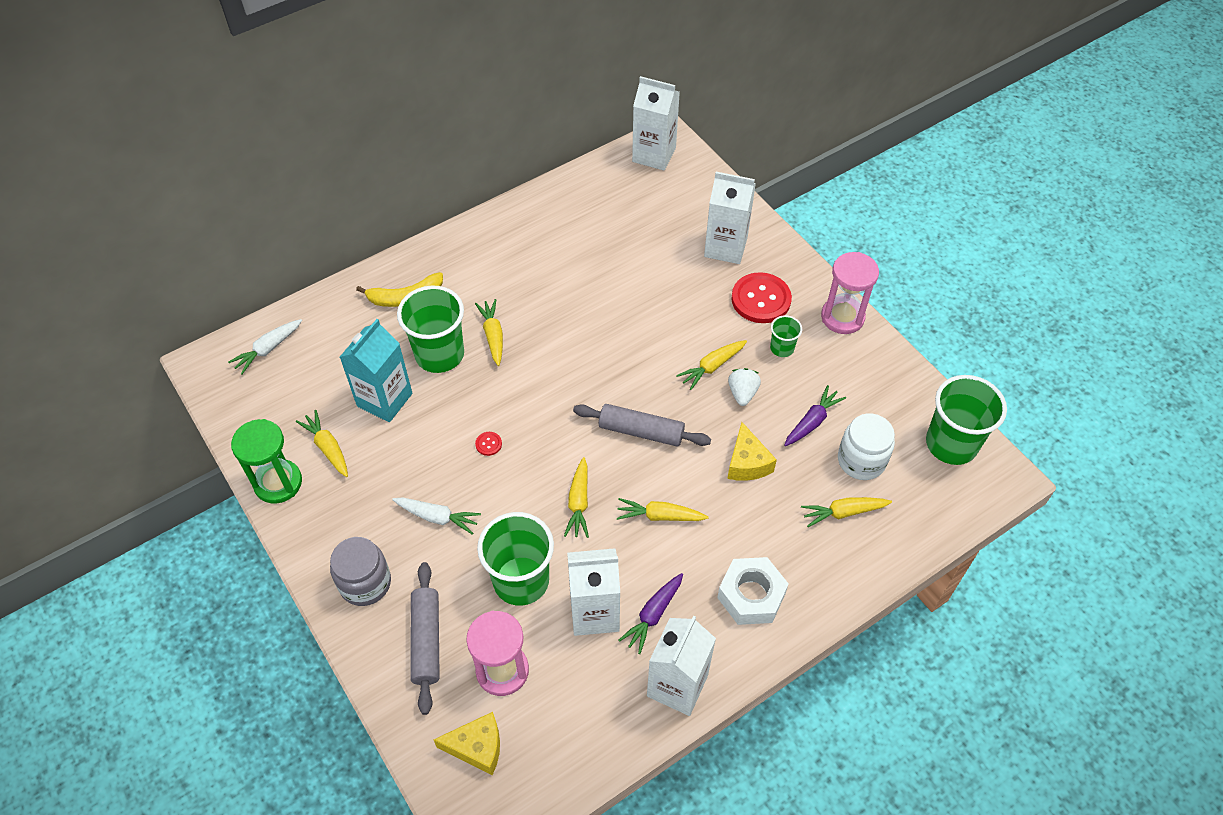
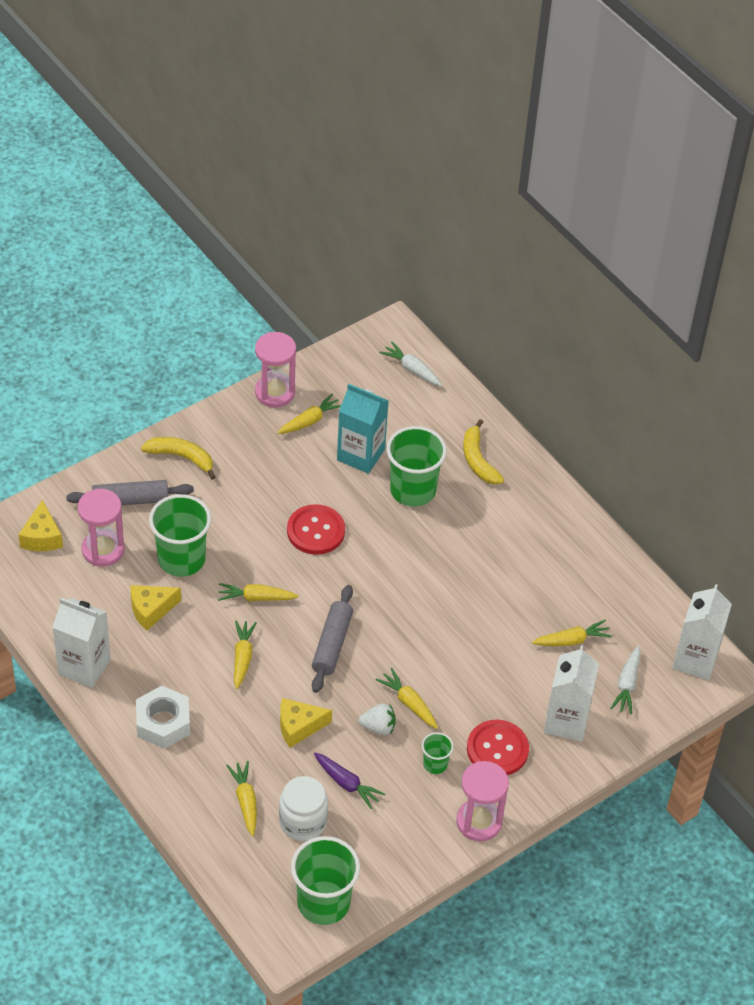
camera: 85 degrees right, 5 degrees down
green hourglass [231,419,302,504] -> pink hourglass [255,332,296,407]
grey jar [330,537,391,606] -> yellow banana [141,437,216,480]
white carrot [392,497,481,535] -> white carrot moved to [610,646,640,714]
yellow carrot [475,299,503,366] -> yellow carrot moved to [532,620,612,646]
red button [475,432,502,456] -> red button [287,504,345,555], size x2.45
white carton [567,548,620,636] -> yellow cheese [131,585,181,631]
purple carrot [619,573,683,654] -> none

